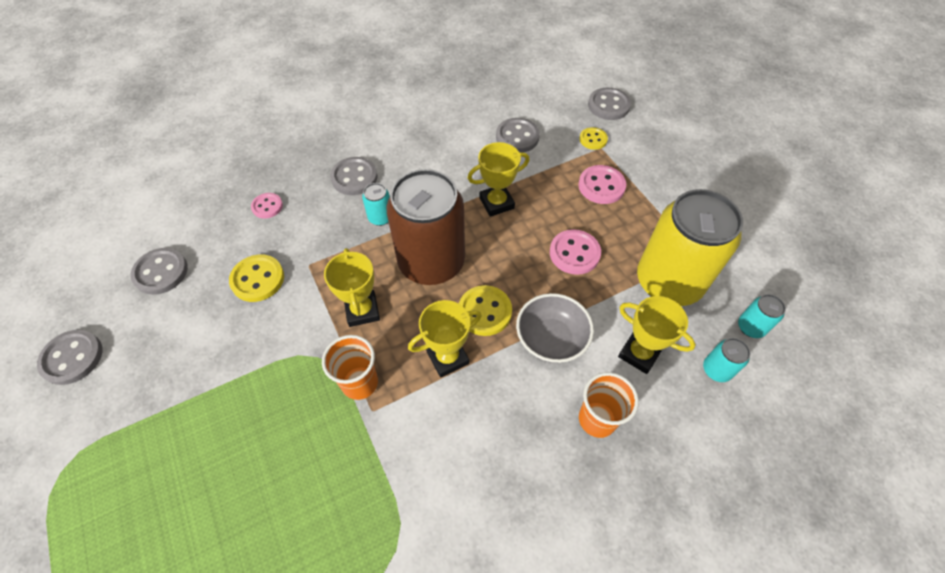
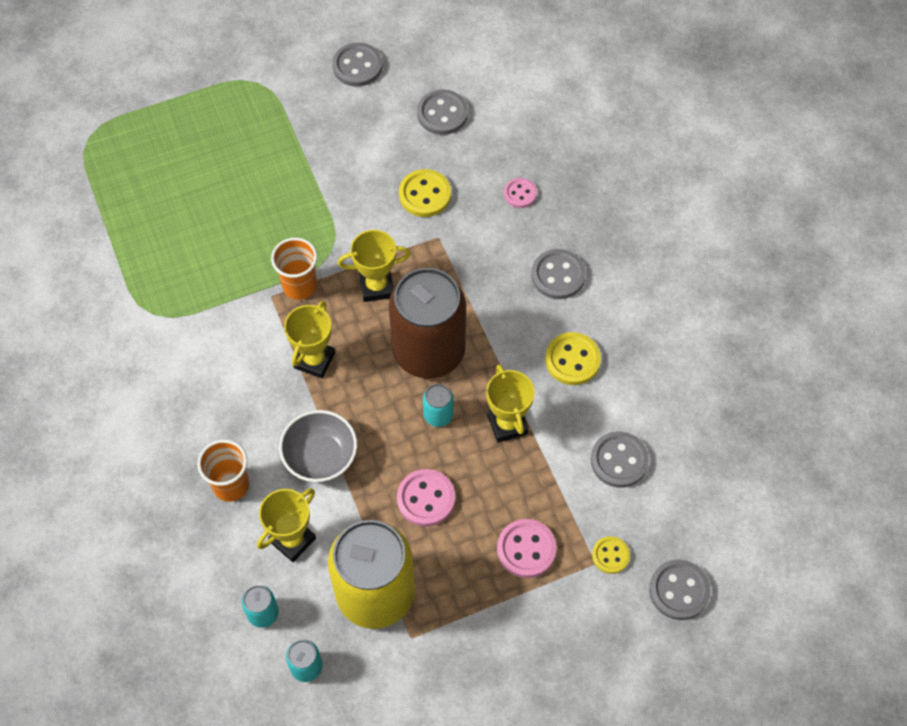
camera: 95 degrees right, 5 degrees up
turquoise can [362,183,390,226] -> turquoise can moved to [423,384,454,427]
yellow trophy [408,300,482,378] -> yellow trophy turned 45 degrees clockwise [284,301,335,378]
yellow button [459,285,512,336] -> yellow button moved to [545,332,601,385]

